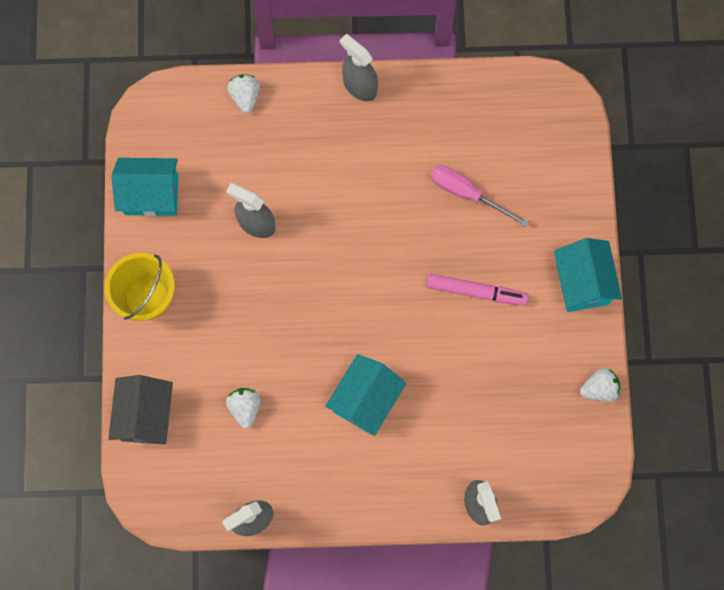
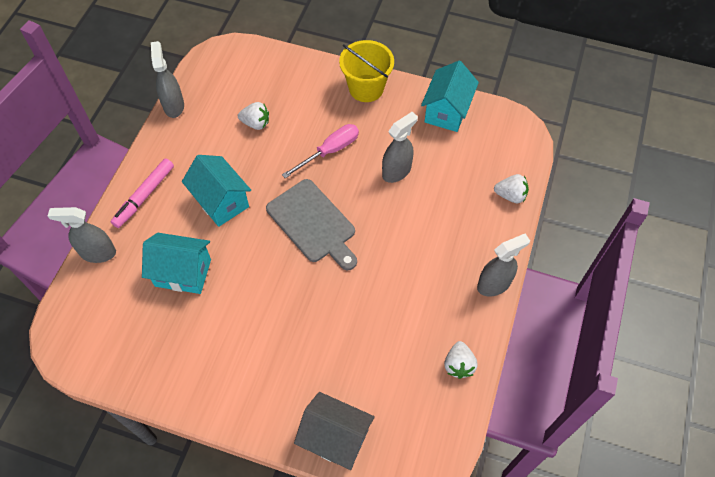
camera: 110 degrees right, 15 degrees down
grey house [108,375,173,444] -> grey house moved to [294,392,375,470]
pink marker [426,274,528,306] -> pink marker moved to [110,158,174,228]
pink screwdriver [430,165,529,227] -> pink screwdriver moved to [282,124,359,178]
turquoise house [554,238,622,312] -> turquoise house moved to [142,233,211,294]
white strawberry [580,368,620,402] -> white strawberry moved to [444,341,478,379]
none -> grey cutting board [266,179,357,270]

